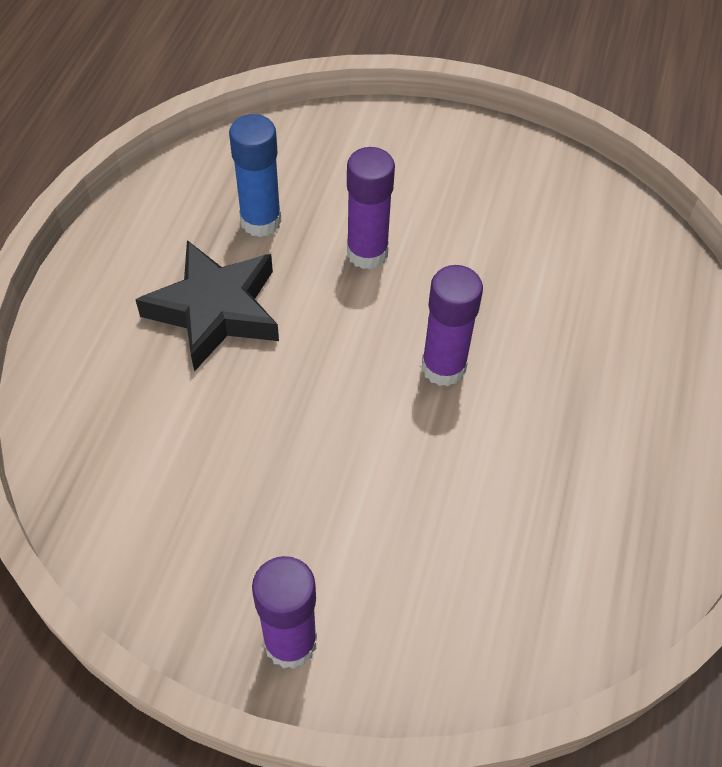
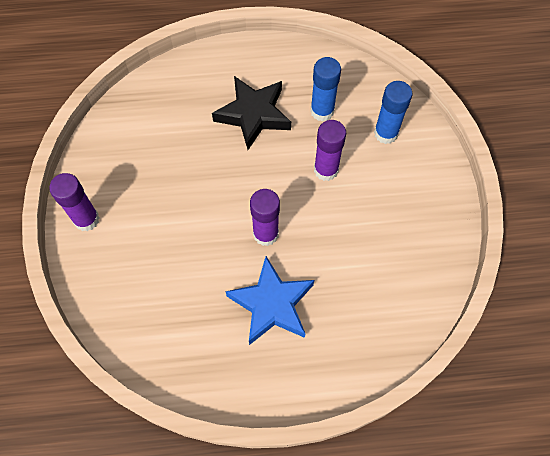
camera: 70 degrees right, 10 degrees up
none -> blue star [225,256,314,345]
none -> blue glue stick [374,81,412,144]

